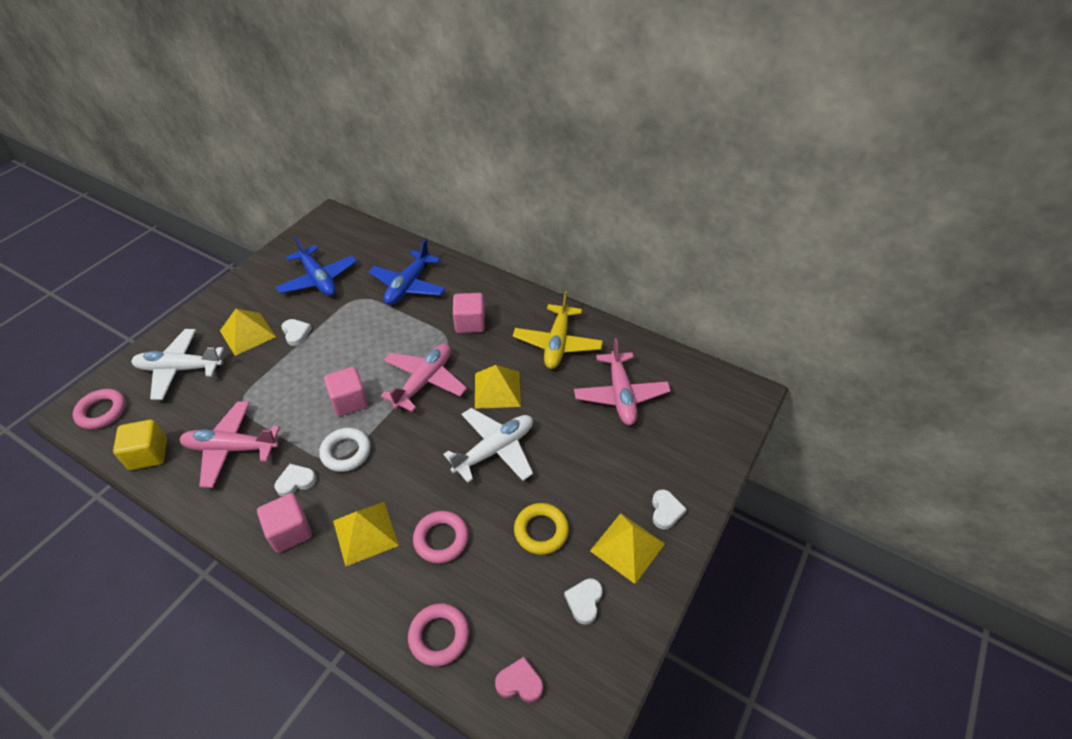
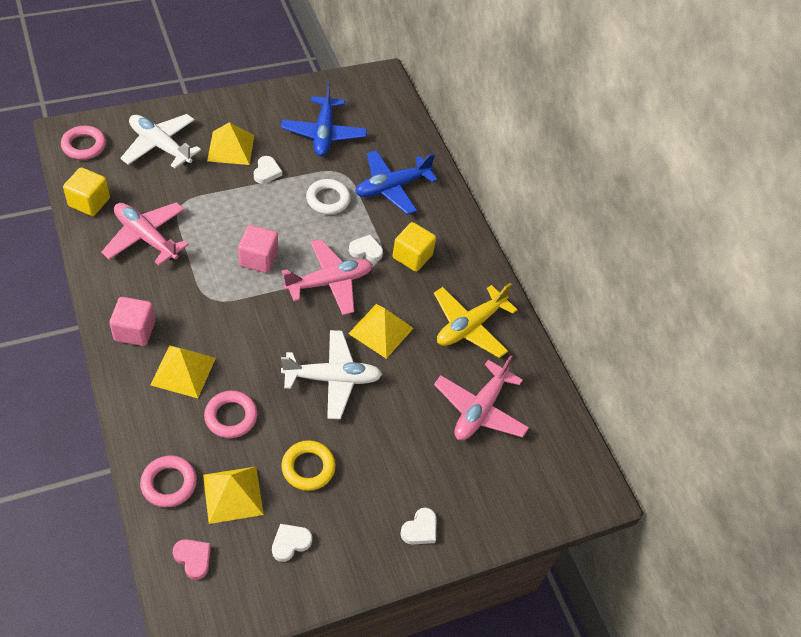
camera: 30 degrees right, 5 degrees up
white heart [275,464,316,496] -> white heart moved to [349,234,383,262]
white ring [319,428,371,472] -> white ring moved to [306,179,351,214]
pink cube [453,293,485,333] -> yellow cube [393,222,436,272]
yellow pyramid [590,513,665,584] -> yellow pyramid moved to [203,467,264,524]

